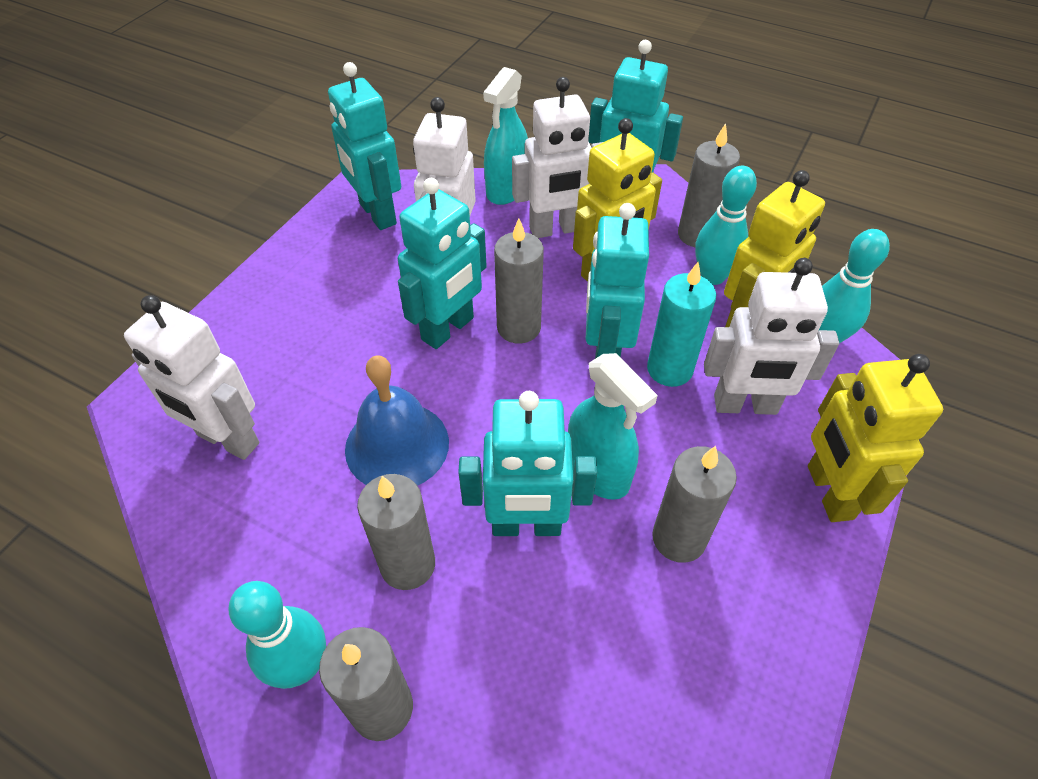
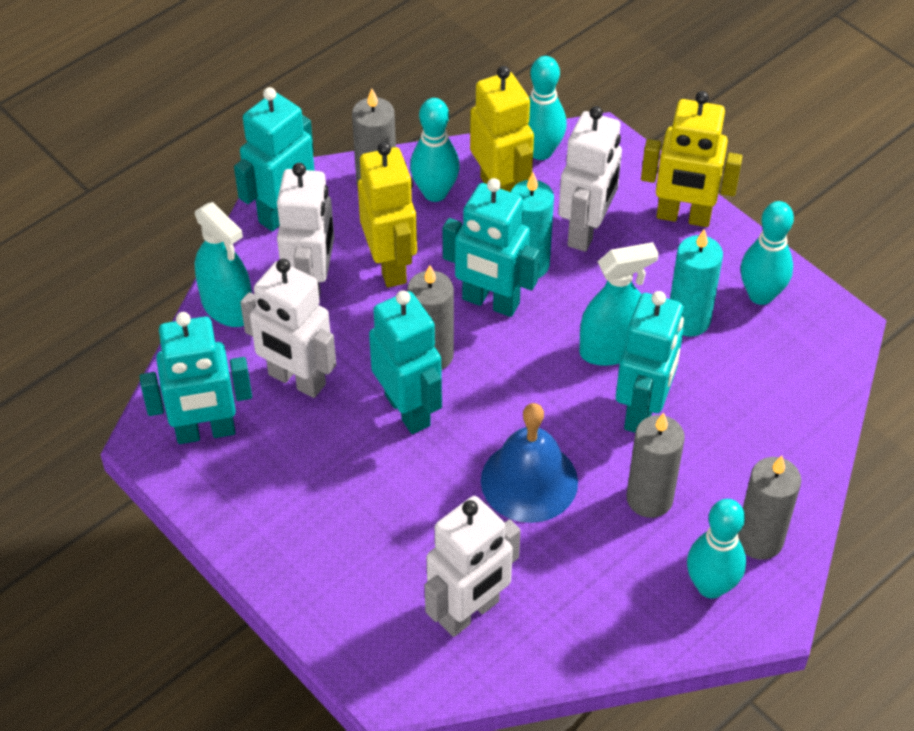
camera: 70 degrees left, 0 degrees up
grey candle [652,446,737,563] -> turquoise candle [670,229,723,337]
none -> turquoise bowling pin [741,201,794,305]

